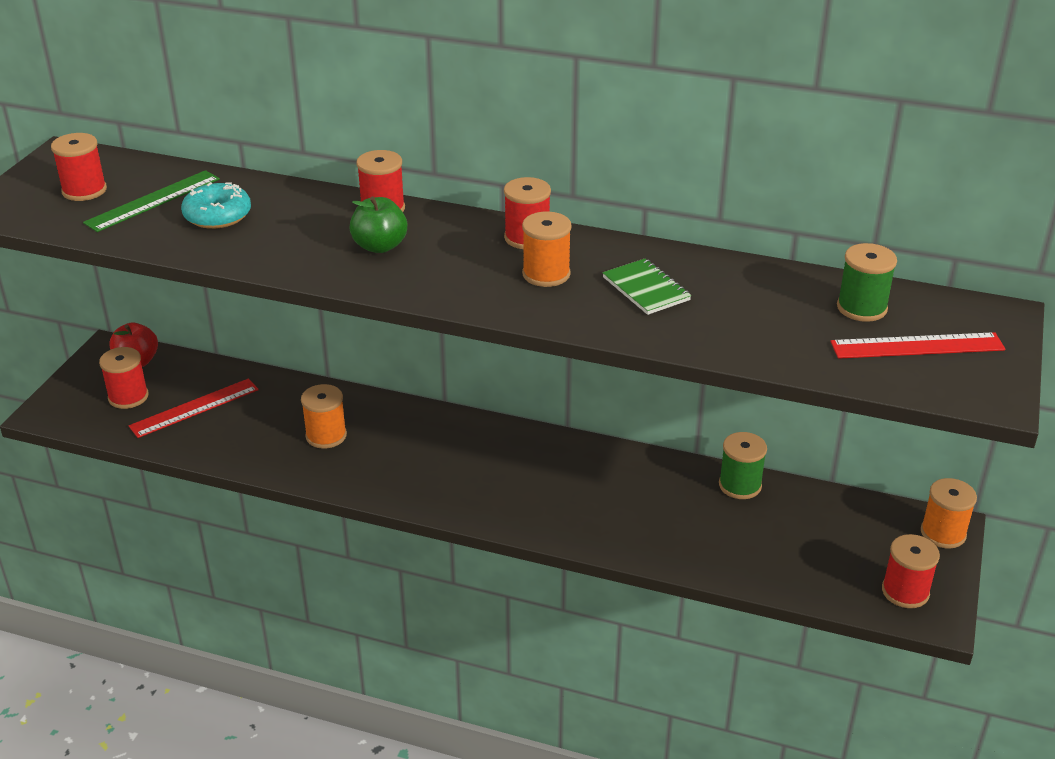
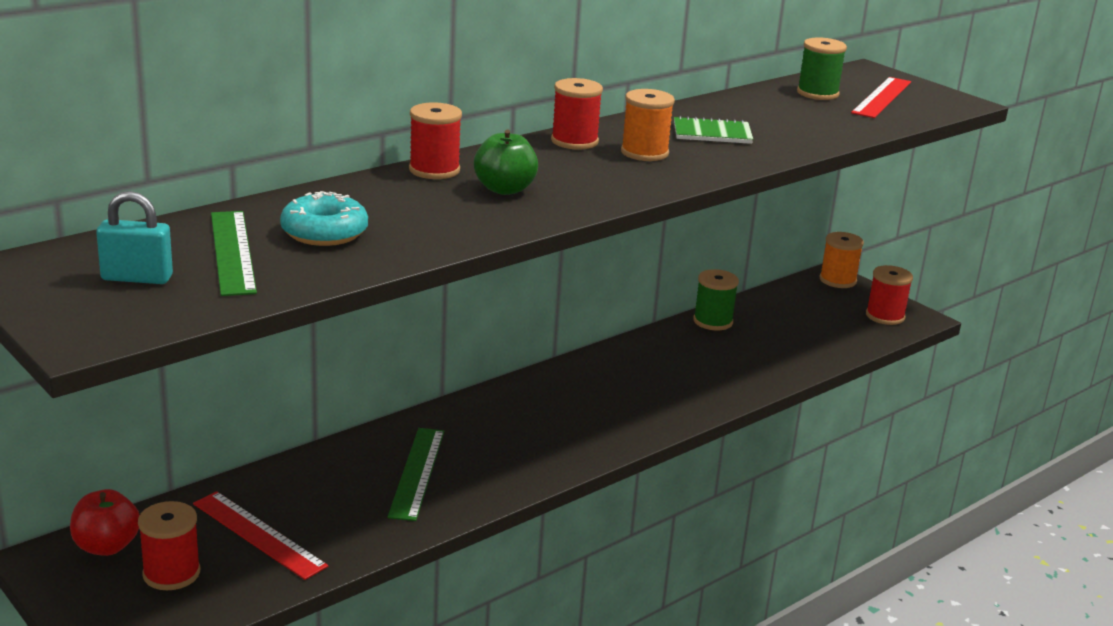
camera: 60 degrees left, 10 degrees down
red spool [51,133,107,201] -> turquoise padlock [96,191,173,284]
red ruler [129,378,259,438] -> red ruler turned 45 degrees counterclockwise [193,491,328,580]
orange spool [301,384,347,449] -> green ruler [387,428,444,521]

